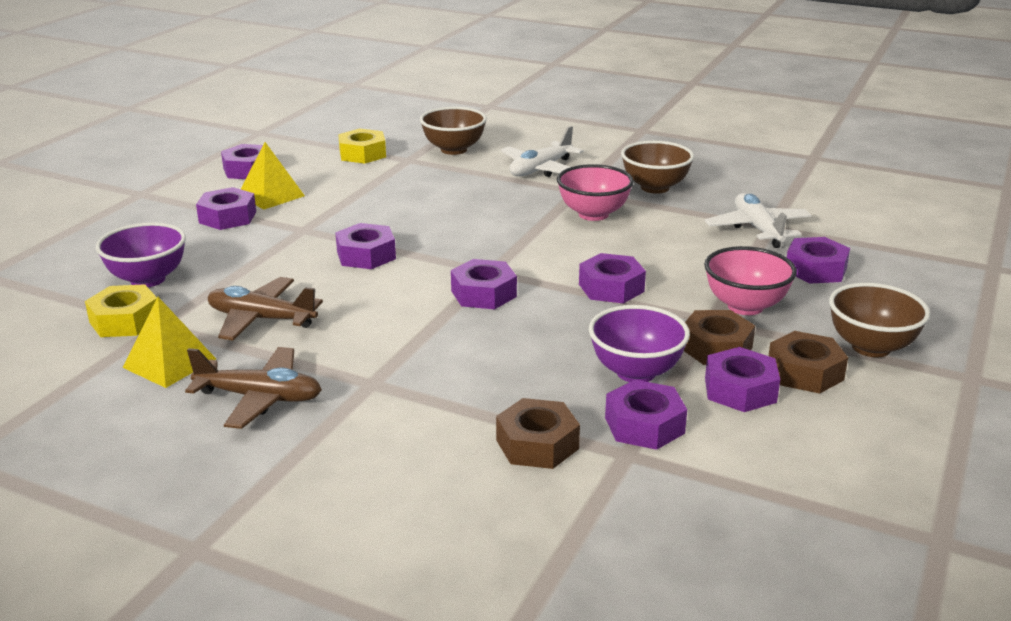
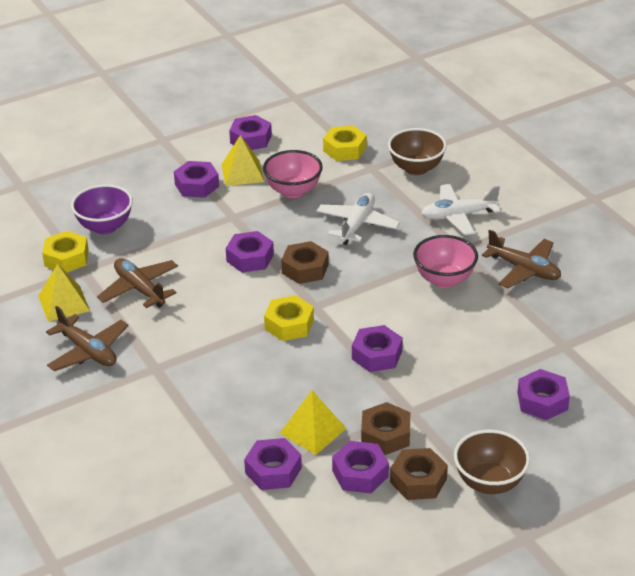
camera: 35 degrees right, 10 degrees up
purple nut [451,259,517,309] -> yellow nut [264,295,314,341]
brown nut [496,398,580,469] -> brown nut moved to [281,241,329,284]
purple bowl [589,305,690,382] -> yellow pyramid [280,390,346,455]
brown bowl [621,141,694,194] -> brown plane [482,230,561,288]
pink bowl [704,246,797,315] -> pink bowl moved to [263,150,323,198]
white plane [705,193,812,248] -> white plane moved to [316,193,400,245]

